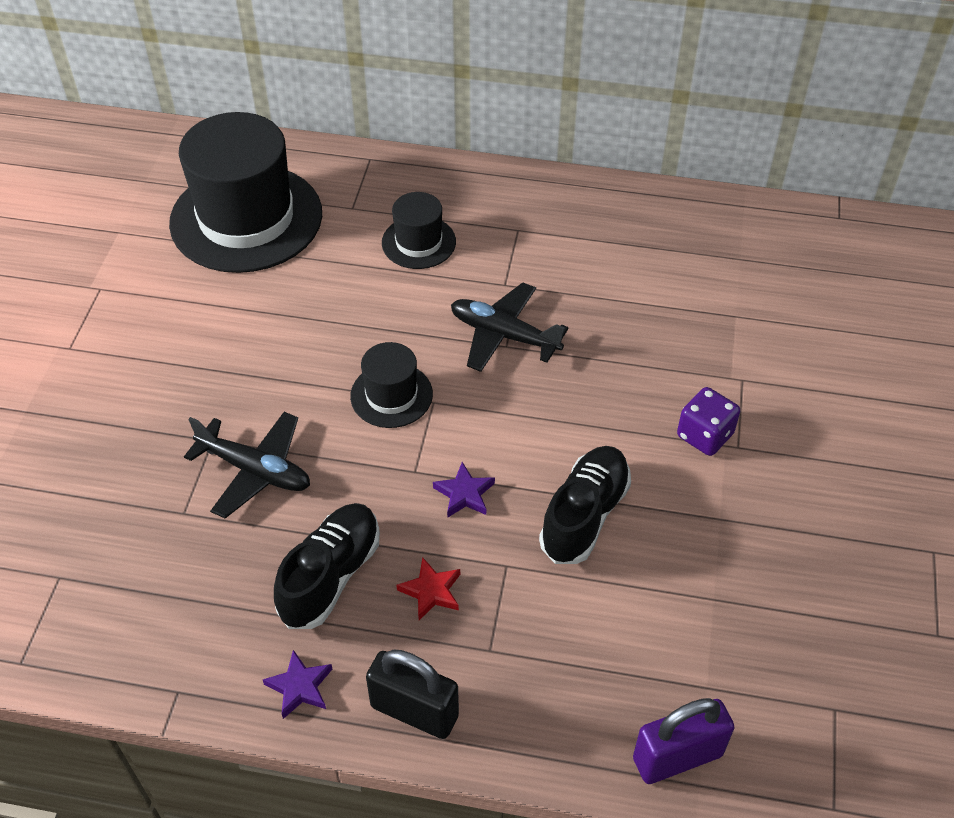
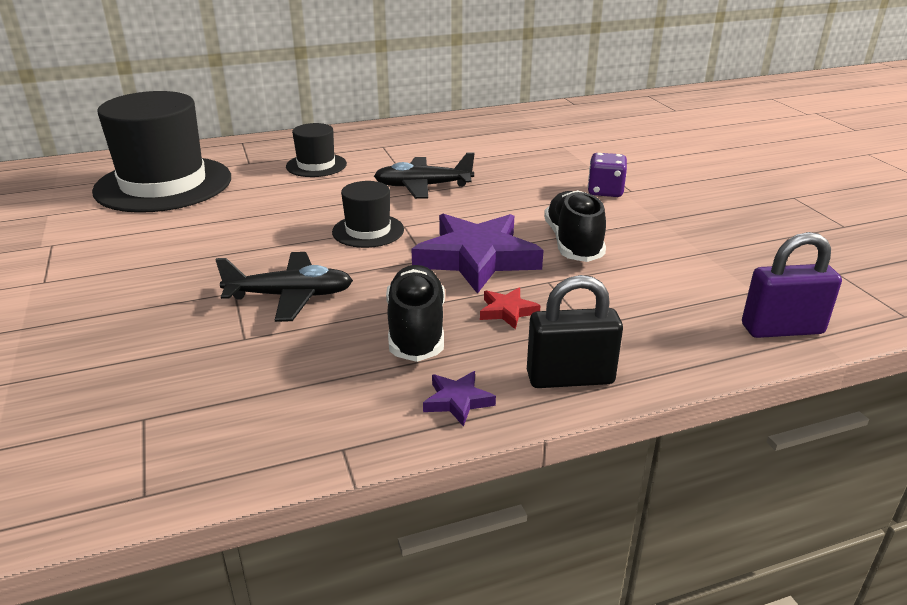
camera: 30 degrees left, 20 degrees down
purple star [433,462,495,518] -> purple star [411,214,544,294], size x2.33
purple padlock [633,698,735,784] -> purple padlock turned 45 degrees clockwise [742,232,842,338]

